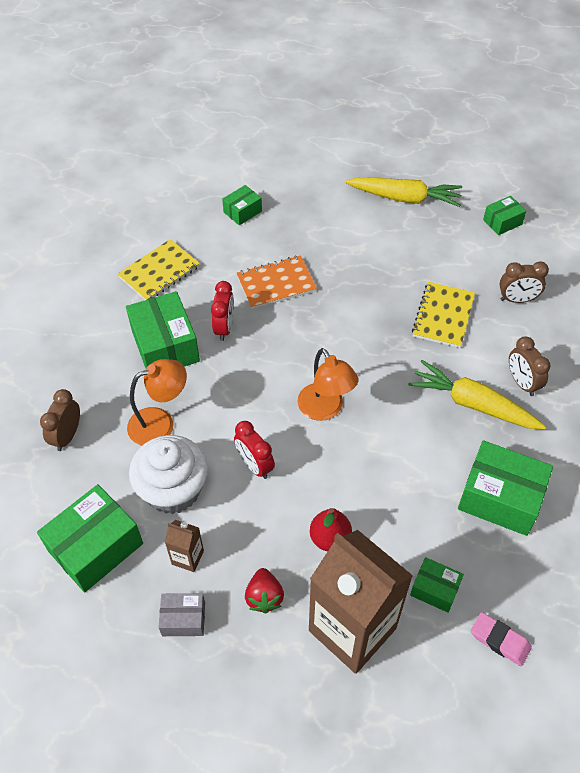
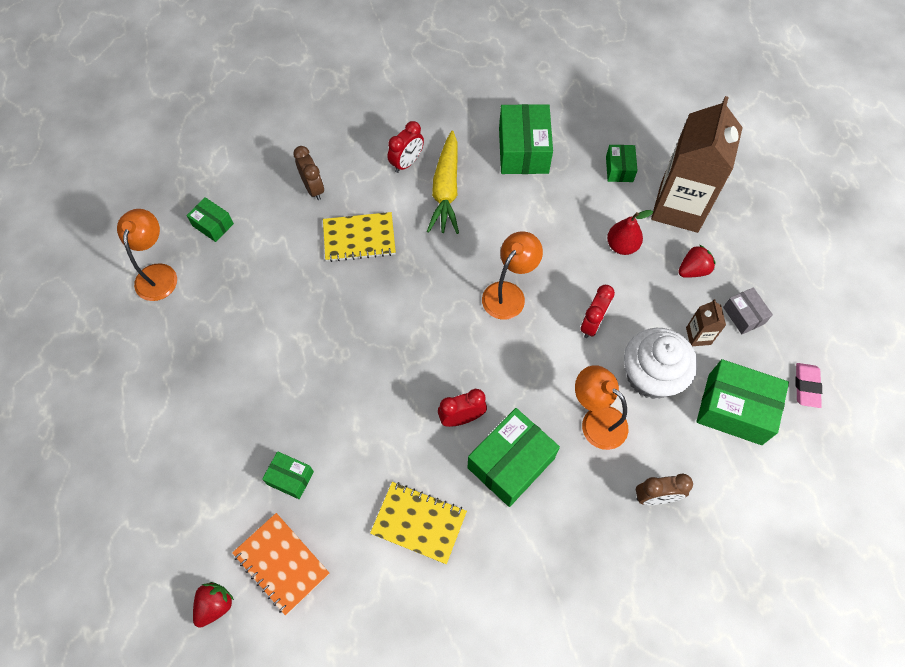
camera: 115 degrees left, 10 degrees up
orange notebook [237,255,317,309] -> orange notebook moved to [232,513,330,615]
yellow carrot [346,177,462,207] -> none
pink eraser [471,612,532,666] -> pink eraser moved to [795,363,822,408]
brown clock [509,336,551,396] -> red clock [387,121,424,173]
none -> orange lamp [117,209,177,301]
none -> red strawberry [193,582,234,628]

